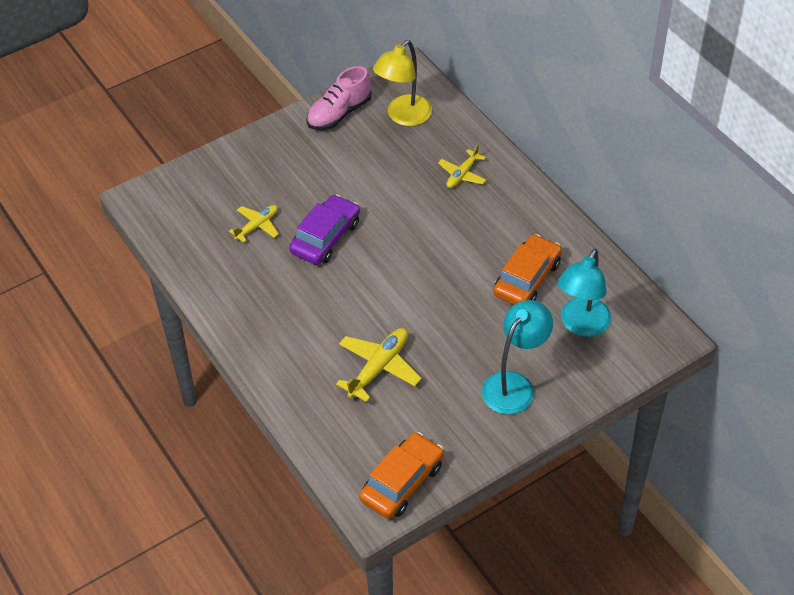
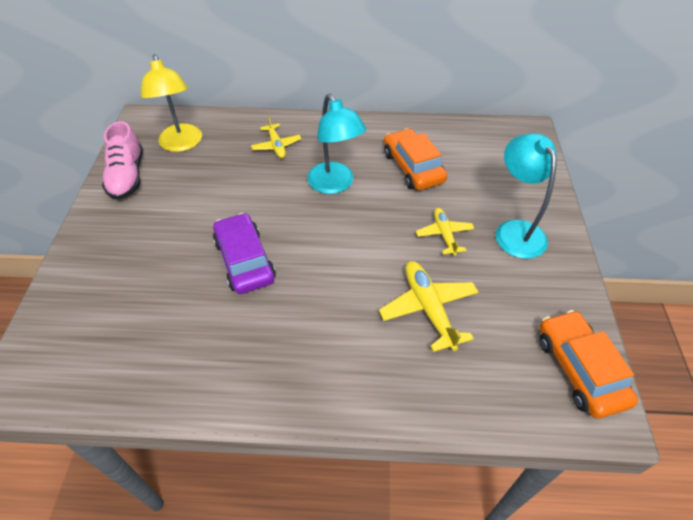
camera: 55 degrees left, 0 degrees up
yellow plane [229,205,279,243] -> yellow plane moved to [416,208,474,256]
turquoise lamp [558,249,611,337] -> turquoise lamp moved to [307,94,366,194]

